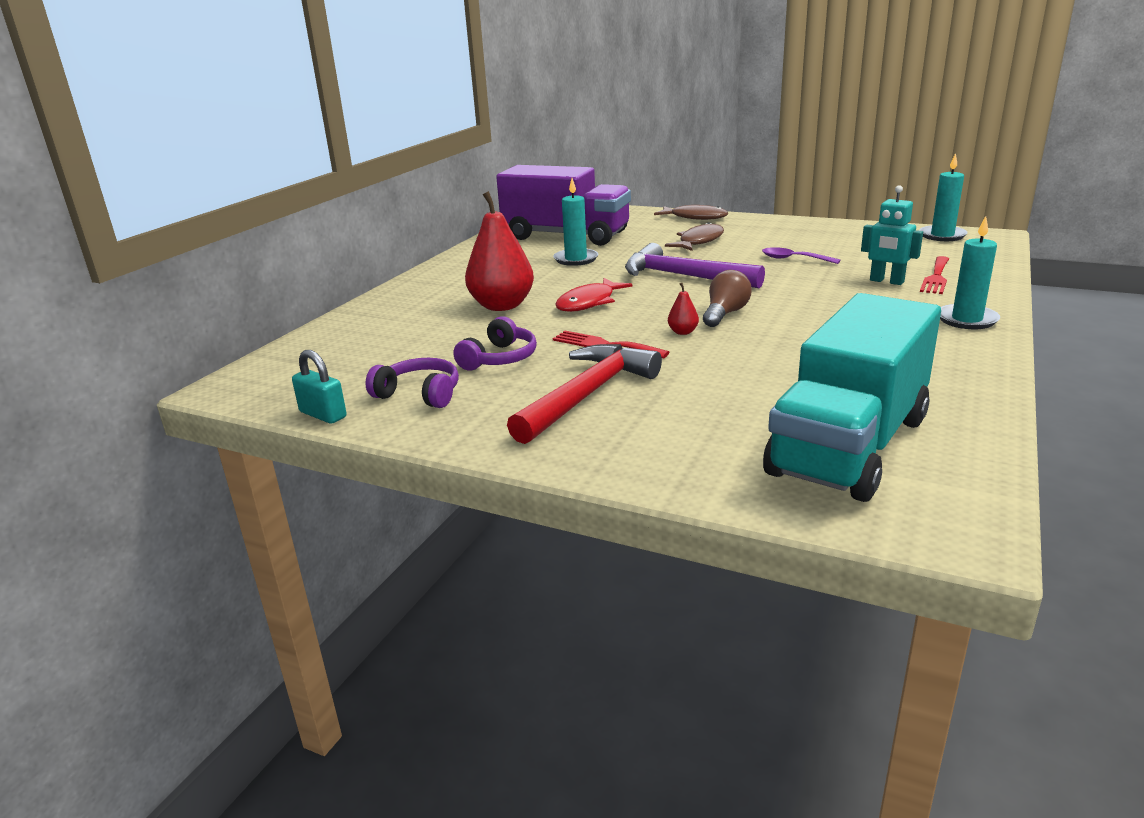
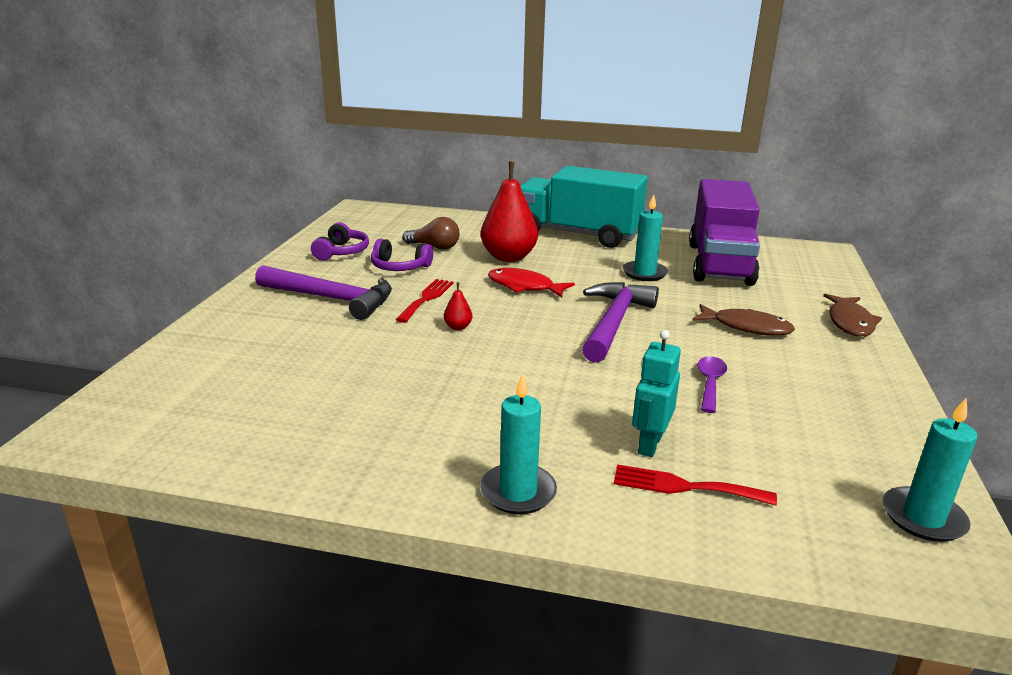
camera: 75 degrees right, 0 degrees up
turquoise padlock [292,350,347,424] -> none
red hammer [507,344,662,444] -> purple hammer [255,265,392,320]
brown light bulb [703,270,752,327] -> brown light bulb moved to [403,217,459,250]
turquoise truck [763,293,941,502] -> turquoise truck moved to [520,166,648,248]

